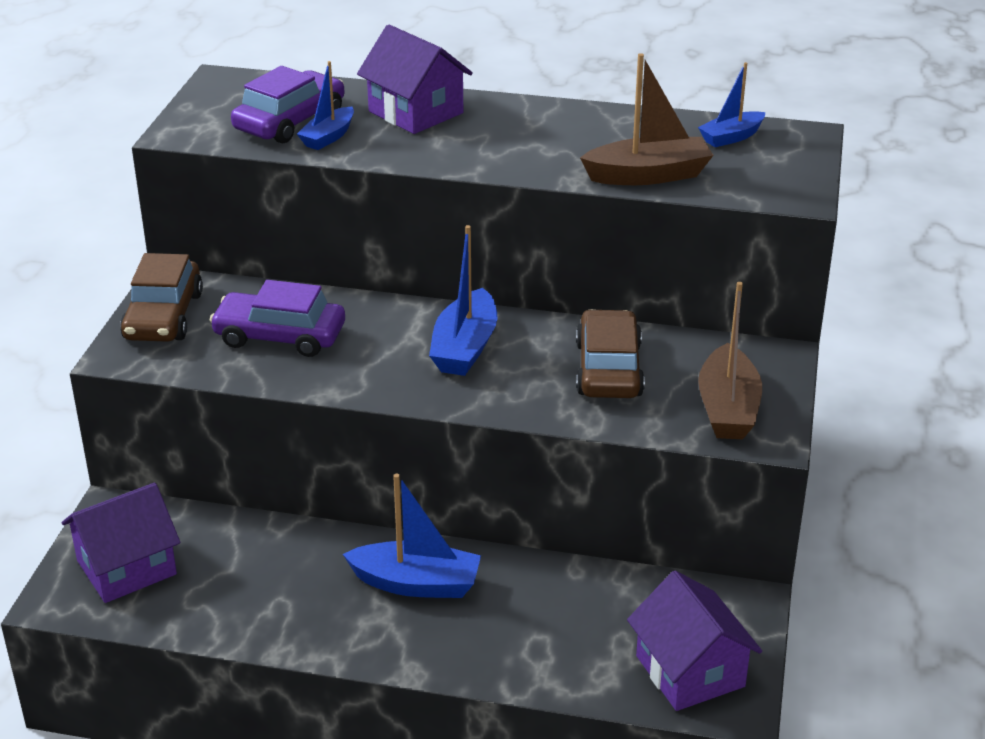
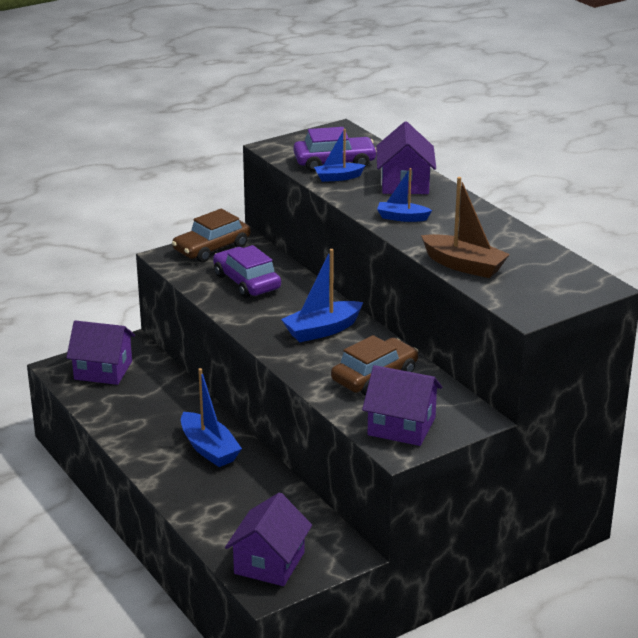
camera: 45 degrees right, 5 degrees down
blue boat [698,62,765,147] -> blue boat moved to [377,168,432,222]
brown boat [698,282,762,439] -> purple house [362,365,442,446]

